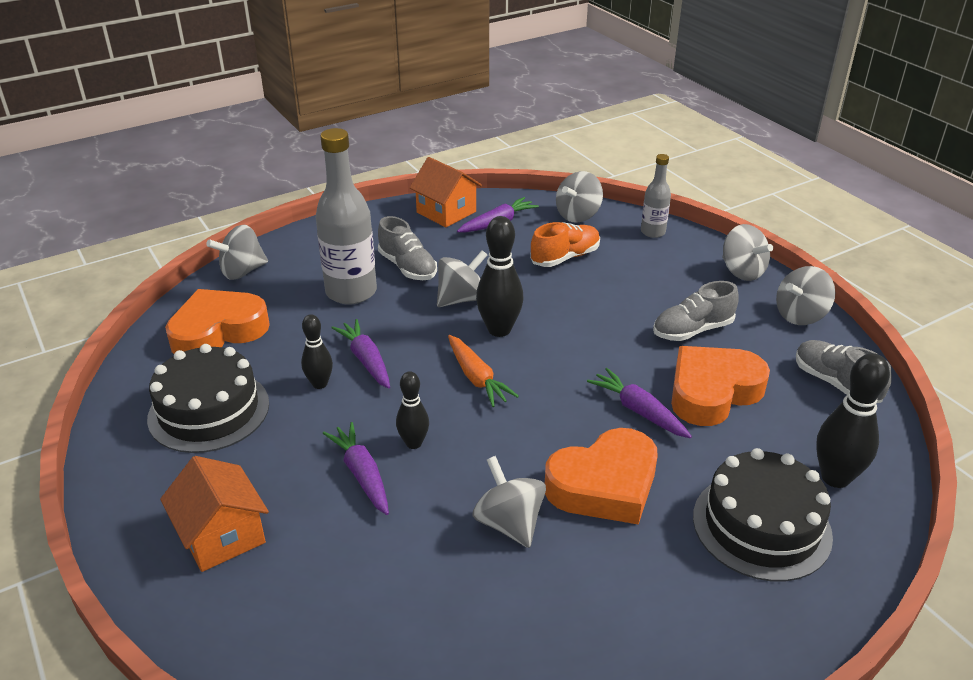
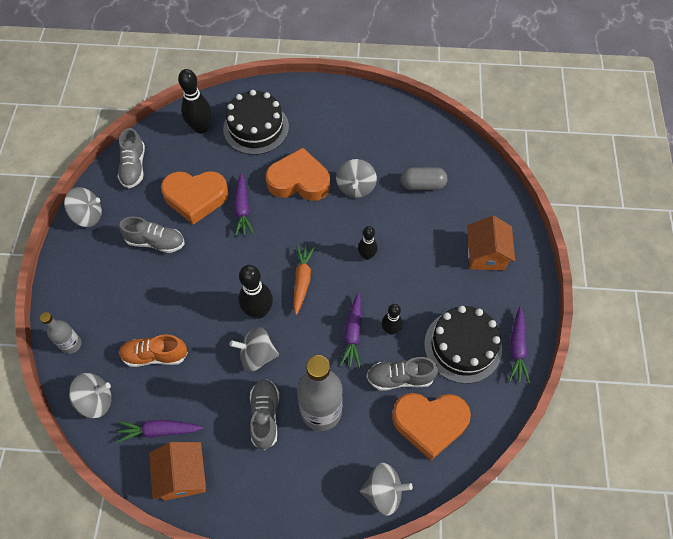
camera: 145 degrees left, 25 degrees up
purple carrot [323,422,389,515] -> purple carrot moved to [509,306,530,383]
grey spinning top [722,224,773,281] -> none
none -> grey shoe [366,357,438,391]
none -> grey capsule [401,167,447,190]

